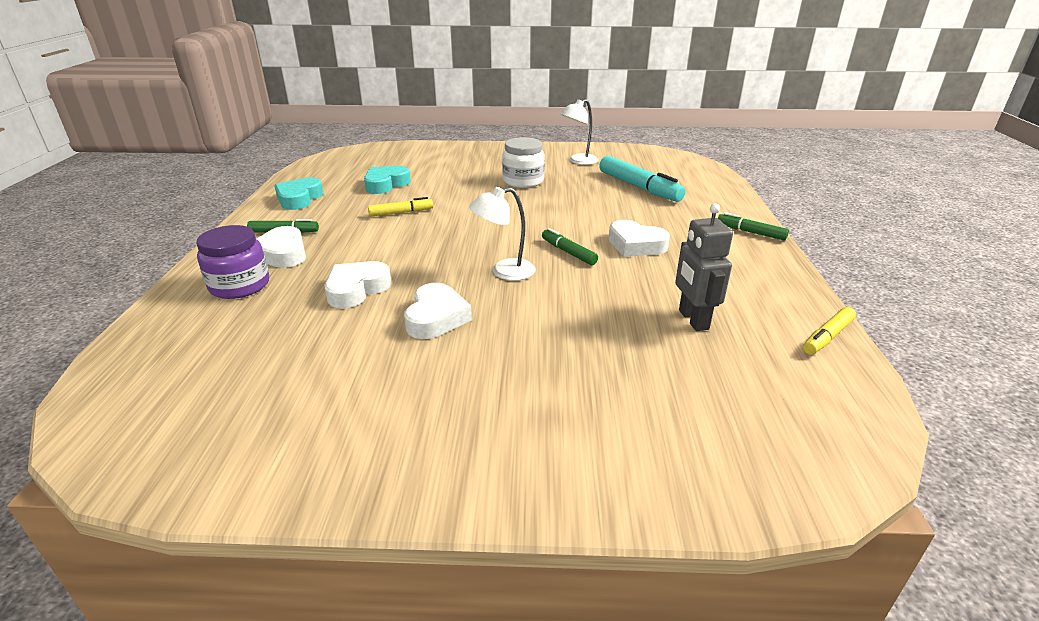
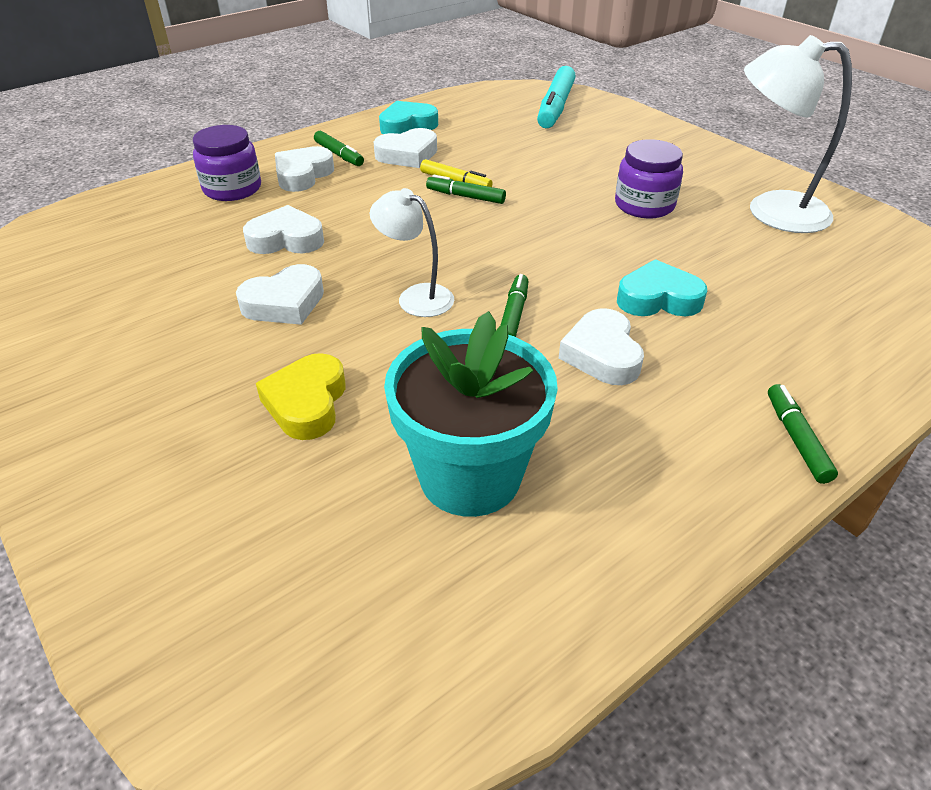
camera: 50 degrees right, 10 degrees up
turquoise heart [364,166,411,194] -> turquoise heart moved to [617,259,707,316]
white jar [502,137,545,188] -> purple jar [615,139,683,218]
white lamp [561,99,599,165] -> white lamp [744,35,852,233], size x1.68
turquoise marker [599,156,686,202] -> turquoise marker moved to [537,66,576,128]
grey robot [675,203,733,331] -> turquoise flower pot [384,311,558,517]
yellow marker [803,307,856,355] -> none
none -> yellow heart [256,353,346,440]
none -> white heart [374,128,437,168]
none -> green marker [426,175,506,204]

